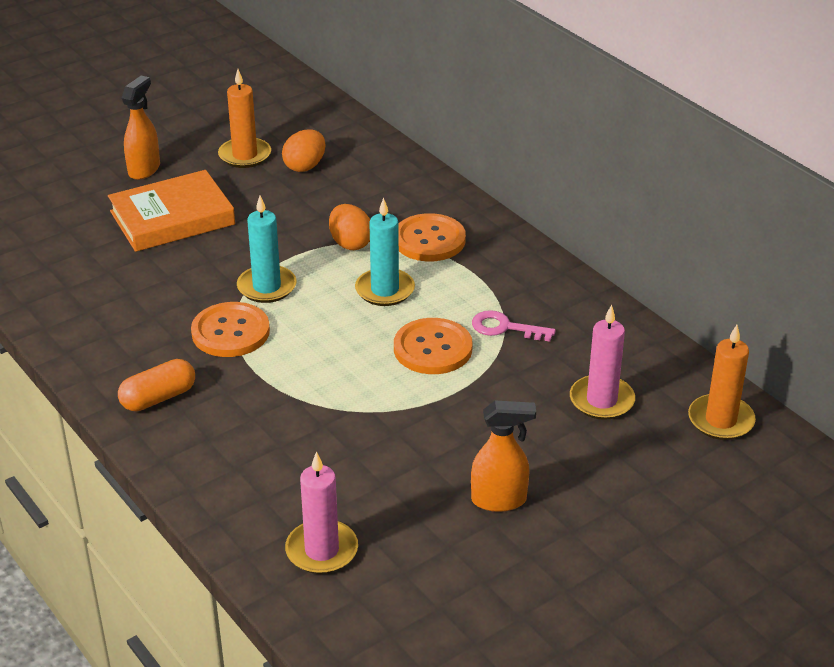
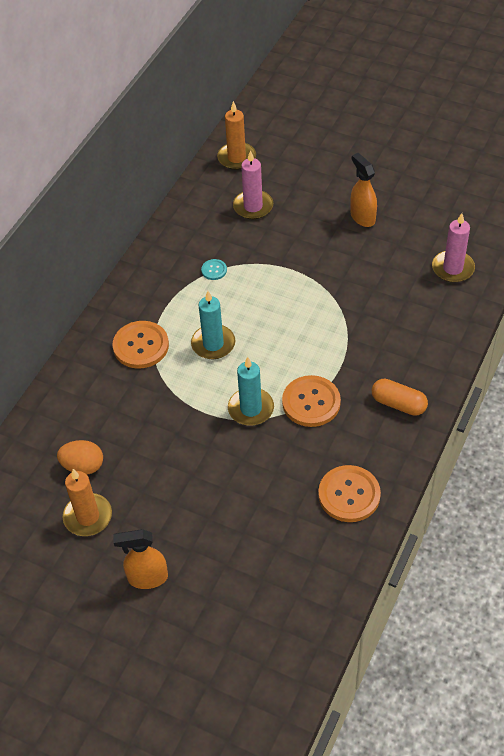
camera: 115 degrees left, 15 degrees up
orange book [108,170,235,252] -> none
orange egg [329,204,370,250] -> none
orange button [394,318,473,374] -> orange button moved to [318,465,381,522]
pink key [472,310,556,341] -> turquoise button [201,259,227,280]

